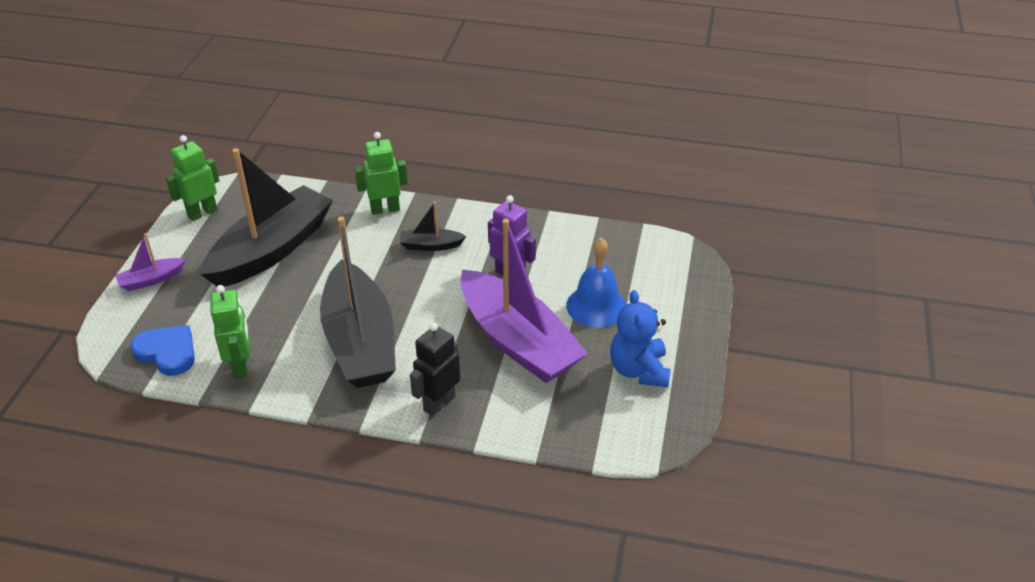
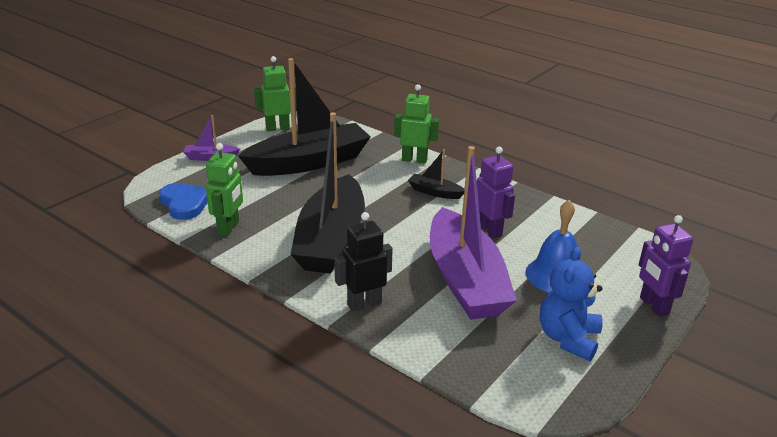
camera: 25 degrees right, 10 degrees down
none -> purple robot [639,215,693,317]

